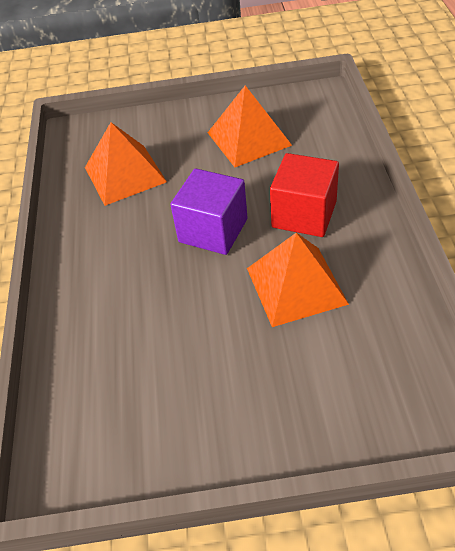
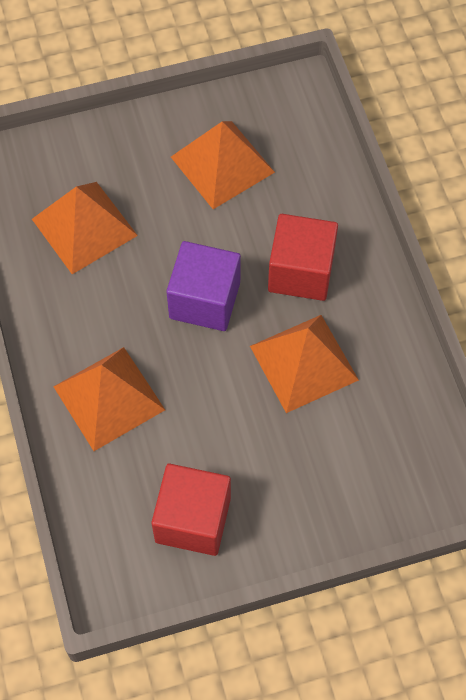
camera: 15 degrees left, 15 degrees up
none -> orange pyramid [53,347,165,451]
none -> red cube [152,464,231,556]

